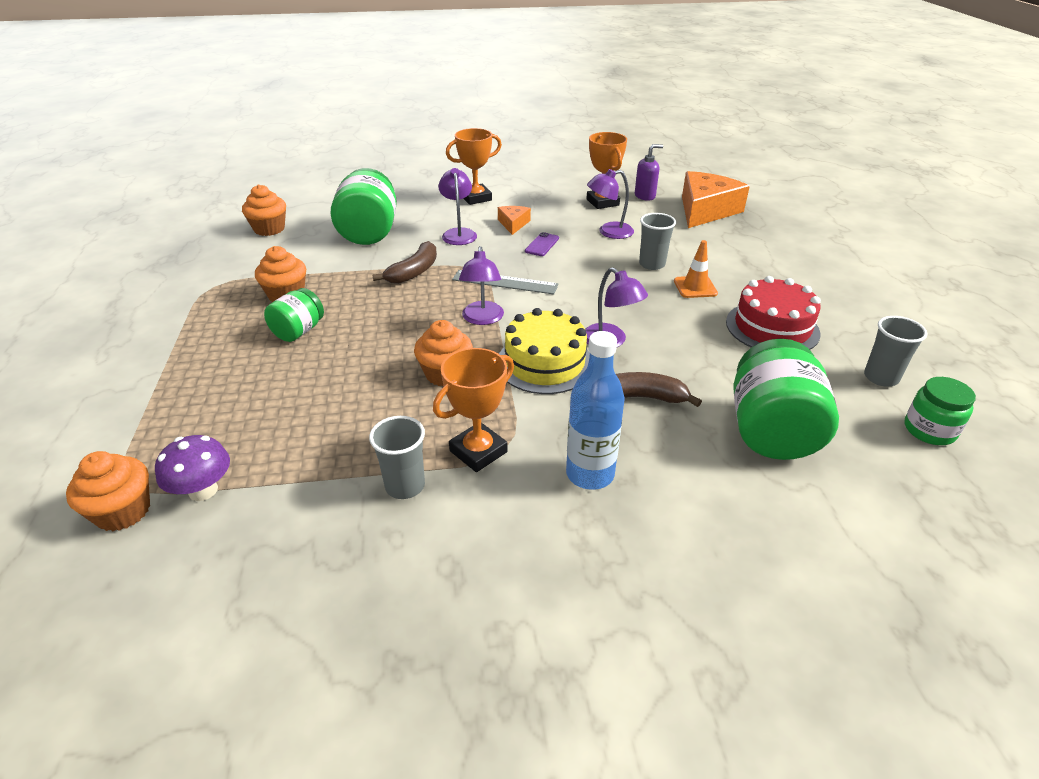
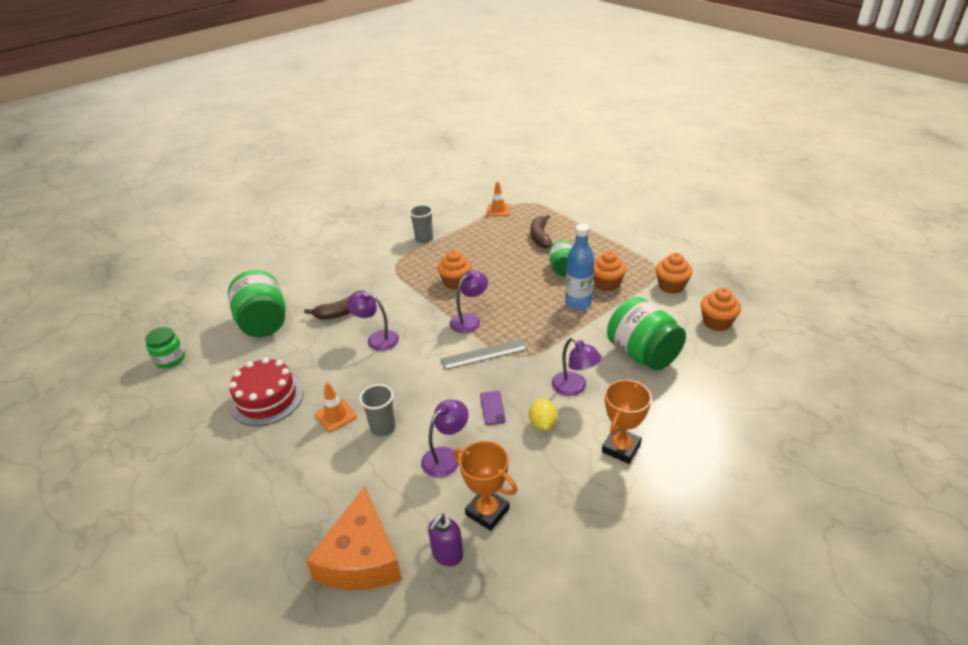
camera: 150 degrees right, 0 degrees up
orange cupcake [66,451,150,531] -> orange cupcake moved to [656,253,693,294]
purple mushroom [155,435,230,501] -> orange traffic cone [487,181,510,216]
brown banana [372,241,437,284] -> brown banana moved to [531,214,552,249]
orange trophy [433,348,514,472] -> none
purple lamp [459,246,504,325] -> purple lamp turned 75 degrees clockwise [450,270,488,333]
orange cheese [498,206,531,235] -> yellow lemon [529,399,558,431]
yellow cake [499,308,590,394] -> none
blue bottle [566,331,625,490] -> blue bottle moved to [565,224,595,310]
grey cup [864,316,928,387] -> none

